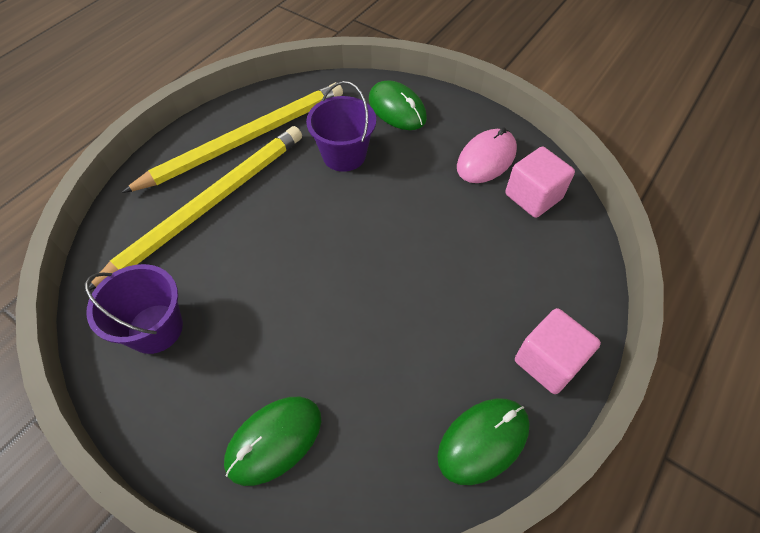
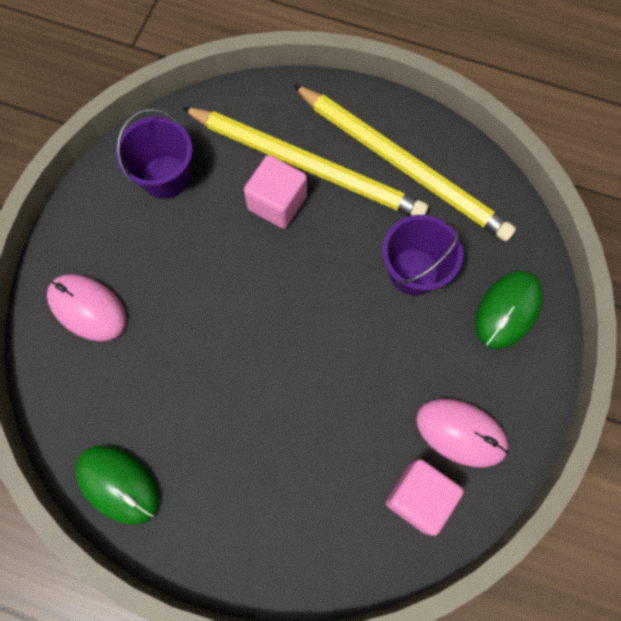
camera: 75 degrees right, 15 degrees up
green mouse [224,397,321,486] -> pink mouse [47,274,127,341]
pink cube [515,308,601,394] -> pink cube moved to [244,155,307,229]

